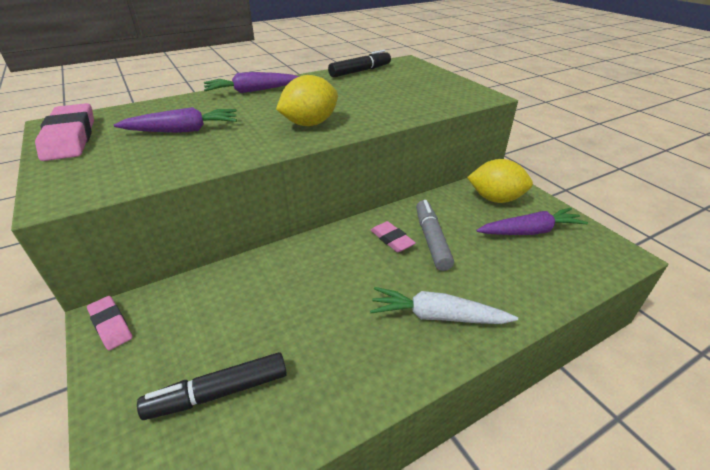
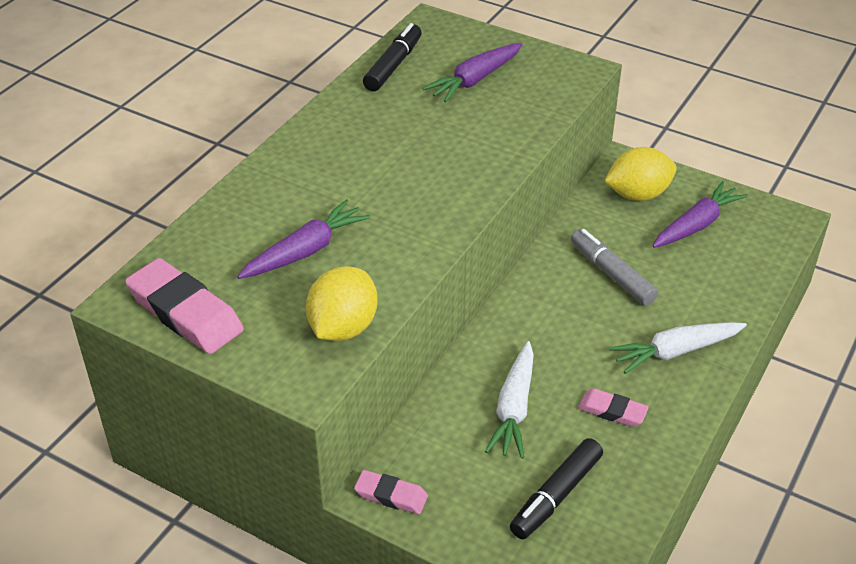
camera: 30 degrees left, 5 degrees up
purple carrot [204,72,300,93] -> purple carrot moved to [422,43,523,102]
yellow lemon [276,75,338,126] -> yellow lemon moved to [306,266,377,341]
pink eraser [370,221,416,252] -> pink eraser moved to [578,389,649,427]
none -> white carrot [485,341,534,459]

